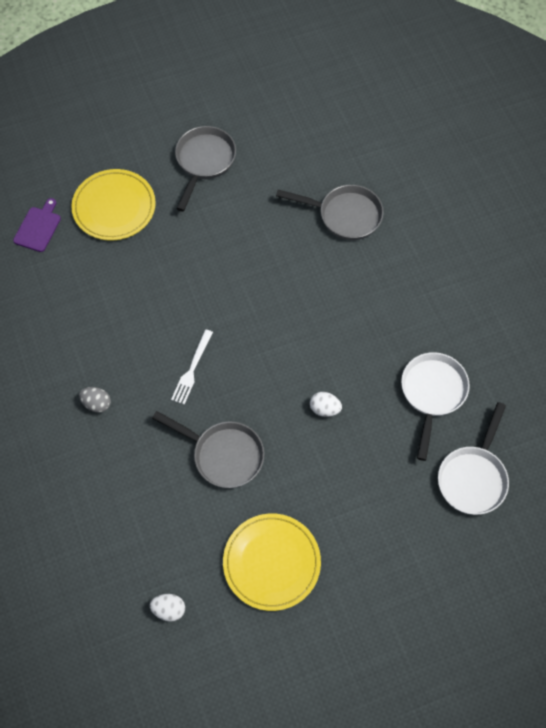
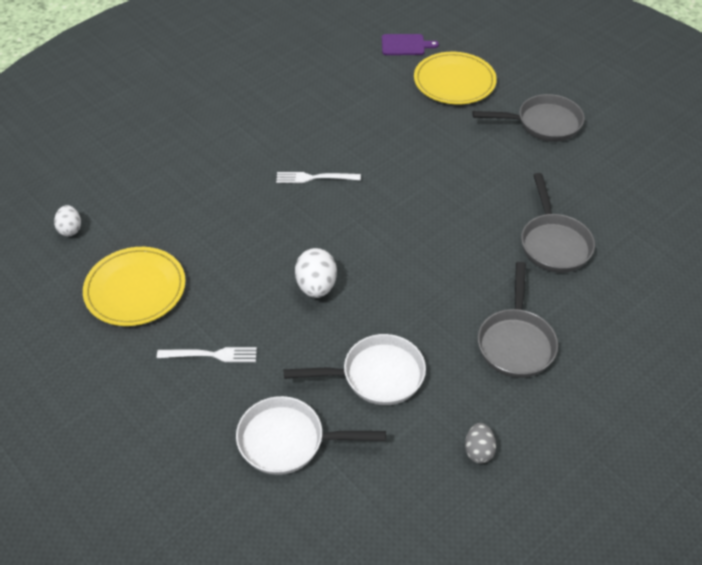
camera: 70 degrees right, 15 degrees down
grey egg [79,387,111,413] -> grey egg moved to [465,423,496,464]
grey pan [152,411,264,488] -> grey pan moved to [478,262,558,378]
white egg [310,392,342,417] -> white egg [295,248,337,298], size x1.55
none -> white fork [157,347,257,362]

